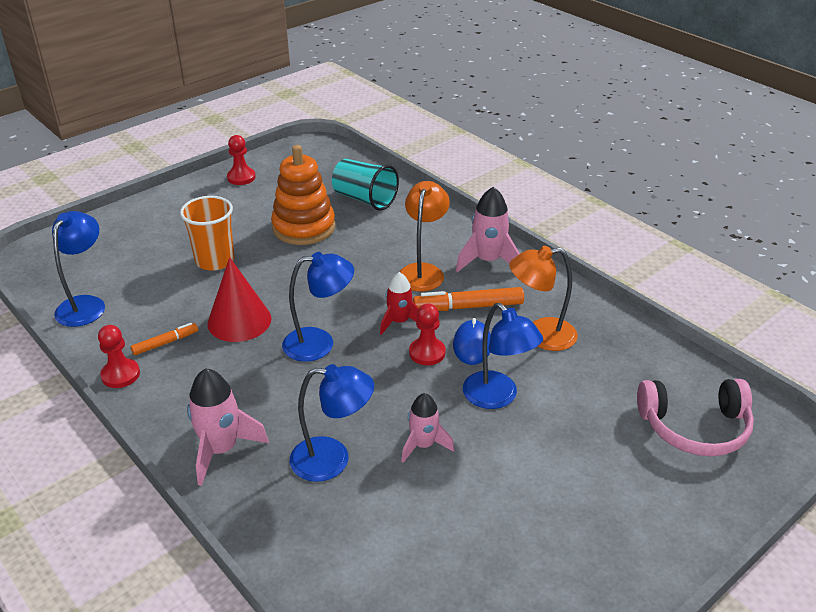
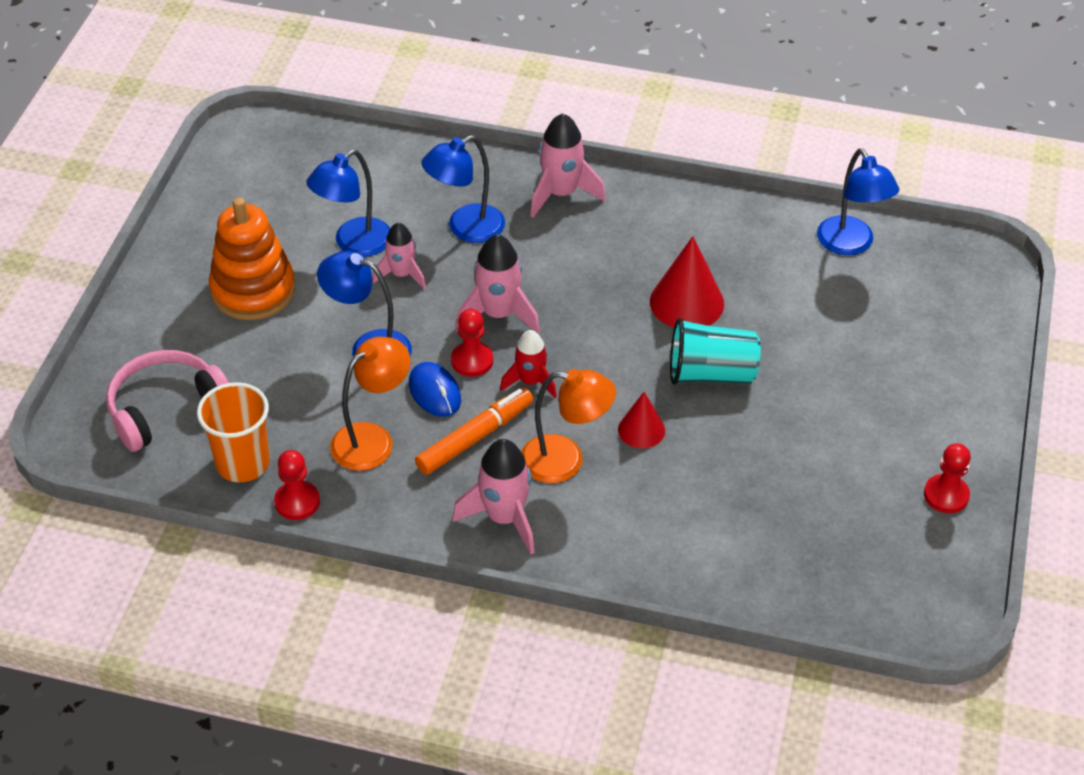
camera: 145 degrees right, 10 degrees up
red pawn [98,325,140,388] -> red pawn moved to [274,450,320,520]
orange marker [131,323,198,355] -> none
orange cup [180,196,234,271] -> orange cup moved to [197,382,270,482]
orange stacking toy [271,145,335,245] -> orange stacking toy moved to [209,197,295,320]
blue lamp [282,252,354,362] -> blue lamp moved to [306,149,390,257]
turquoise cup [332,159,399,211] -> turquoise cup moved to [670,318,761,385]
orange lamp [399,181,450,292] -> orange lamp turned 60 degrees counterclockwise [521,369,616,483]
none -> pink rocket [456,234,540,334]
none -> red cone [618,392,665,448]

